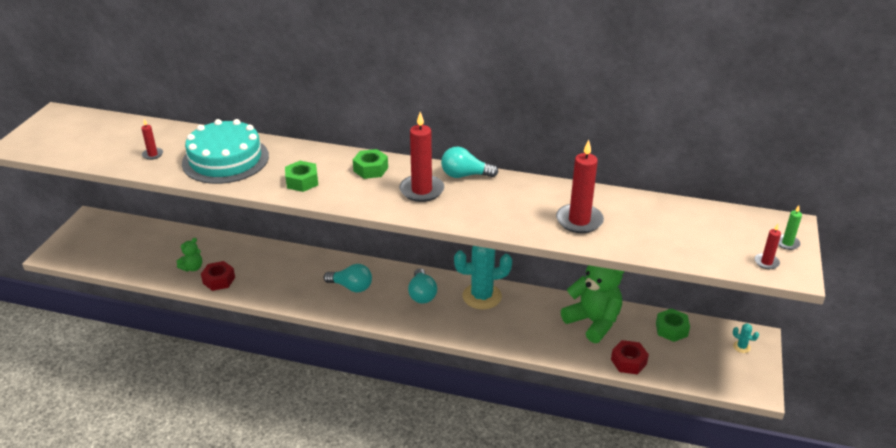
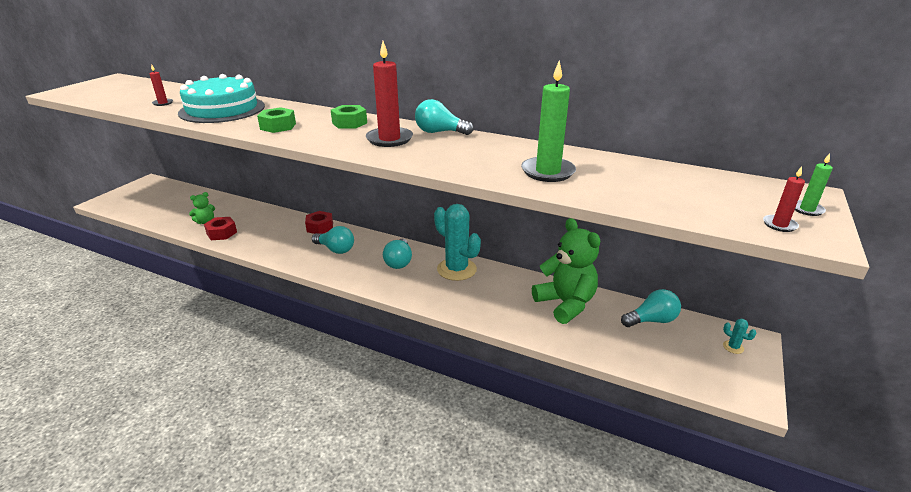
camera: 10 degrees right, 5 degrees down
turquoise cactus [454,246,512,309] -> turquoise cactus turned 45 degrees clockwise [434,204,481,281]
red candle [556,140,604,233] -> green candle [521,61,576,182]
red nut [611,340,649,374] -> red nut moved to [305,211,333,234]
green nut [656,308,690,342] -> turquoise light bulb [621,289,681,327]

